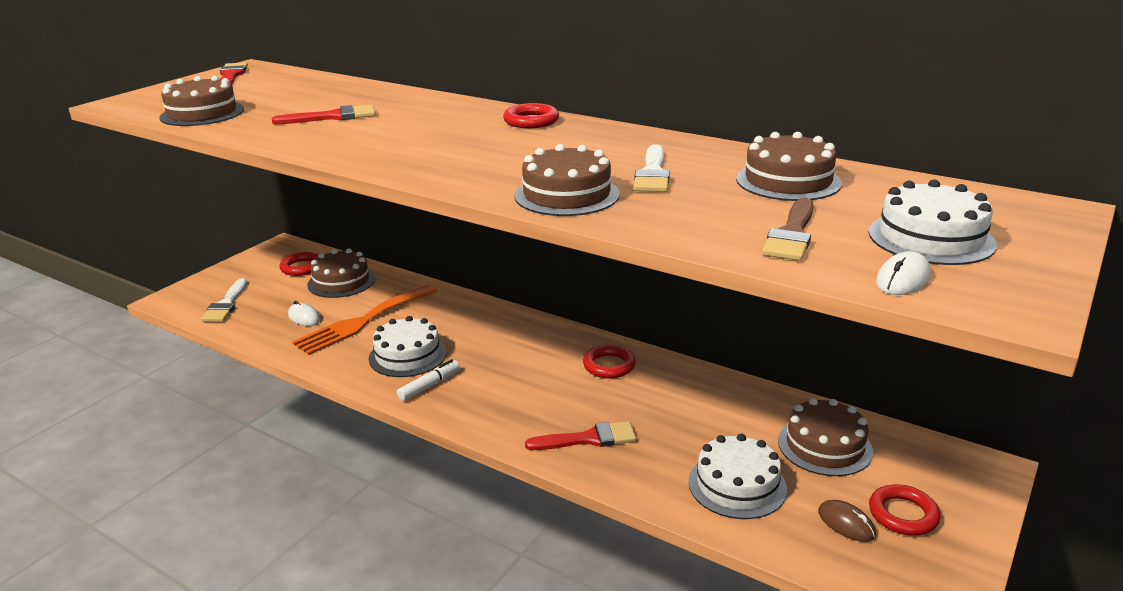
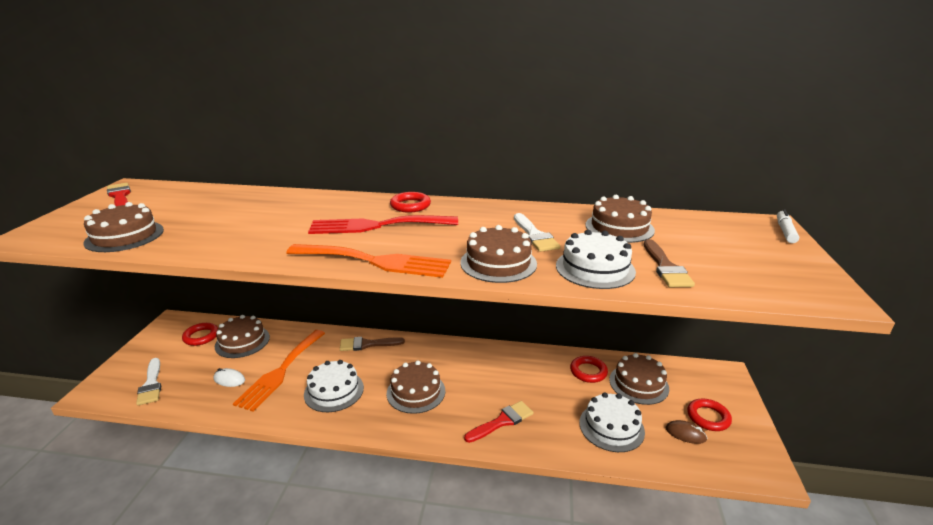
camera: 25 degrees left, 0 degrees up
red brush [272,105,376,124] -> none
white marker [397,359,460,401] -> white marker moved to [777,210,799,243]
red ring [583,345,636,378] -> red ring moved to [570,356,608,383]
white cake [869,179,997,265] -> white cake moved to [556,230,636,289]
white mouse [876,251,931,295] -> none
none -> orange fork [286,244,451,278]
none -> red fork [308,215,458,234]
none -> brown brush [340,337,405,351]
none -> brown cake [387,360,445,414]

